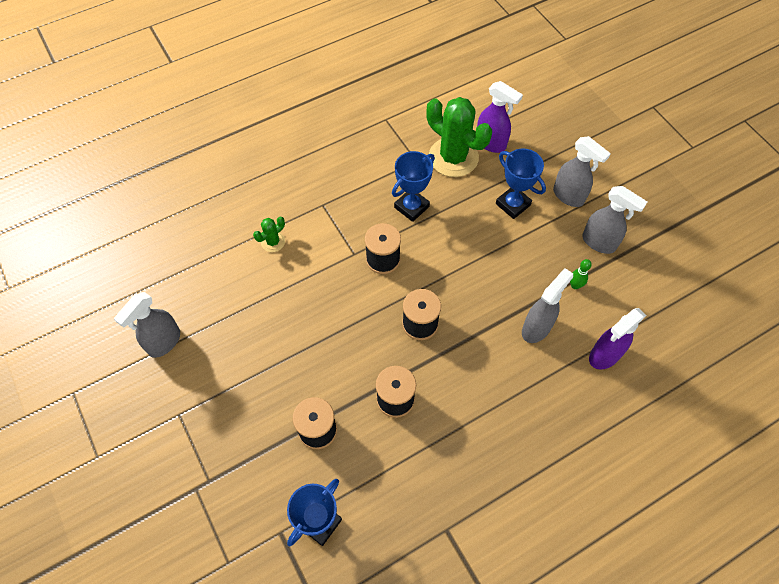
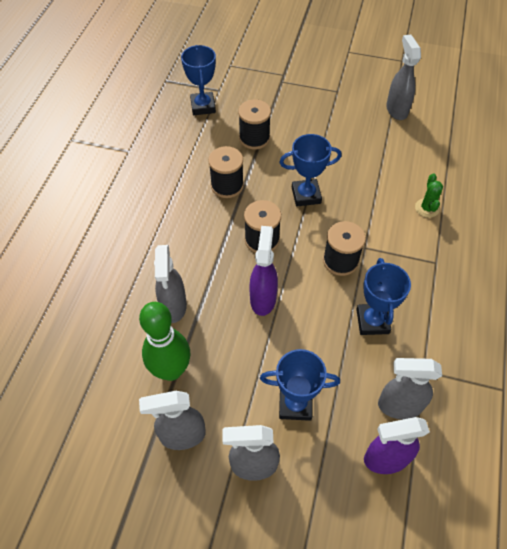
camera: 135 degrees right, 5 degrees down
green cactus [426,97,492,177] -> grey spray bottle [378,358,442,419]
green bowling pin [570,259,592,289] -> green bowling pin [139,302,190,381], size x2.30
purple spray bottle [589,308,646,370] -> purple spray bottle moved to [250,226,278,316]
none -> blue trophy [280,134,342,206]

